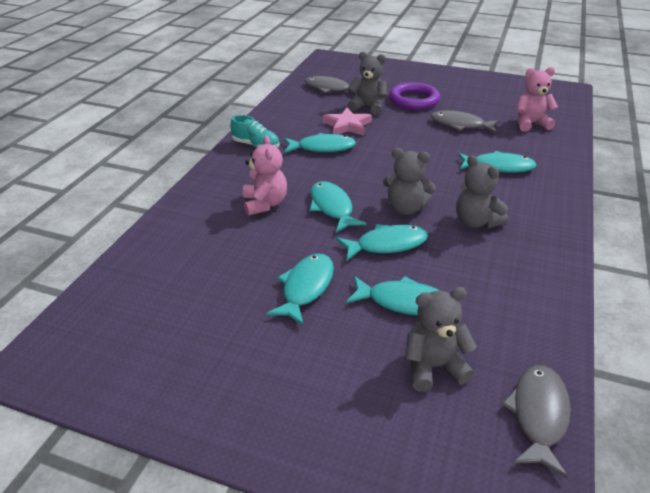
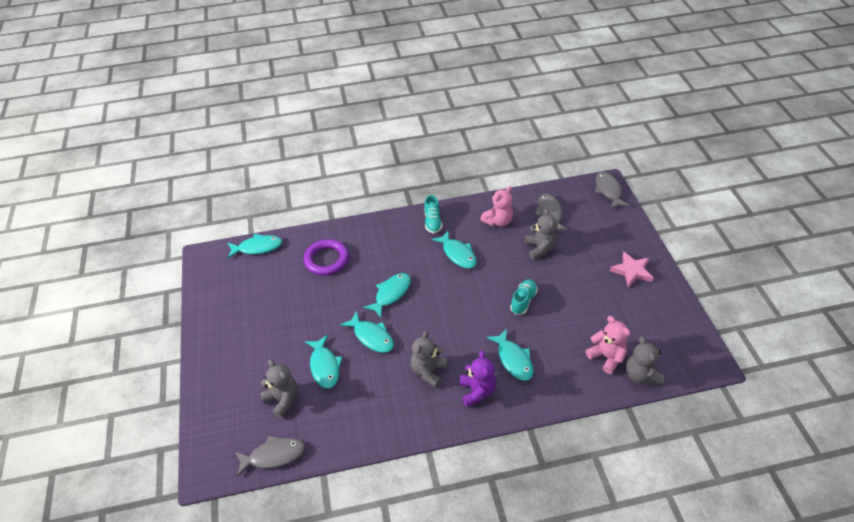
camera: 60 degrees right, 10 degrees up
pink teddy bear [243,135,287,216] -> pink teddy bear moved to [480,186,513,227]
turquoise fish [266,253,334,326] -> turquoise fish moved to [228,234,282,258]
pink star [323,108,372,136] -> pink star moved to [610,252,654,287]
grey teddy bear [383,148,436,215] -> grey teddy bear moved to [626,336,664,385]
purple ring [389,82,440,110] -> purple ring moved to [303,239,349,276]
grey fish [431,110,500,133] -> grey fish moved to [595,172,630,209]
none -> purple teddy bear [460,351,496,407]
none -> turquoise shoe [510,279,538,315]

